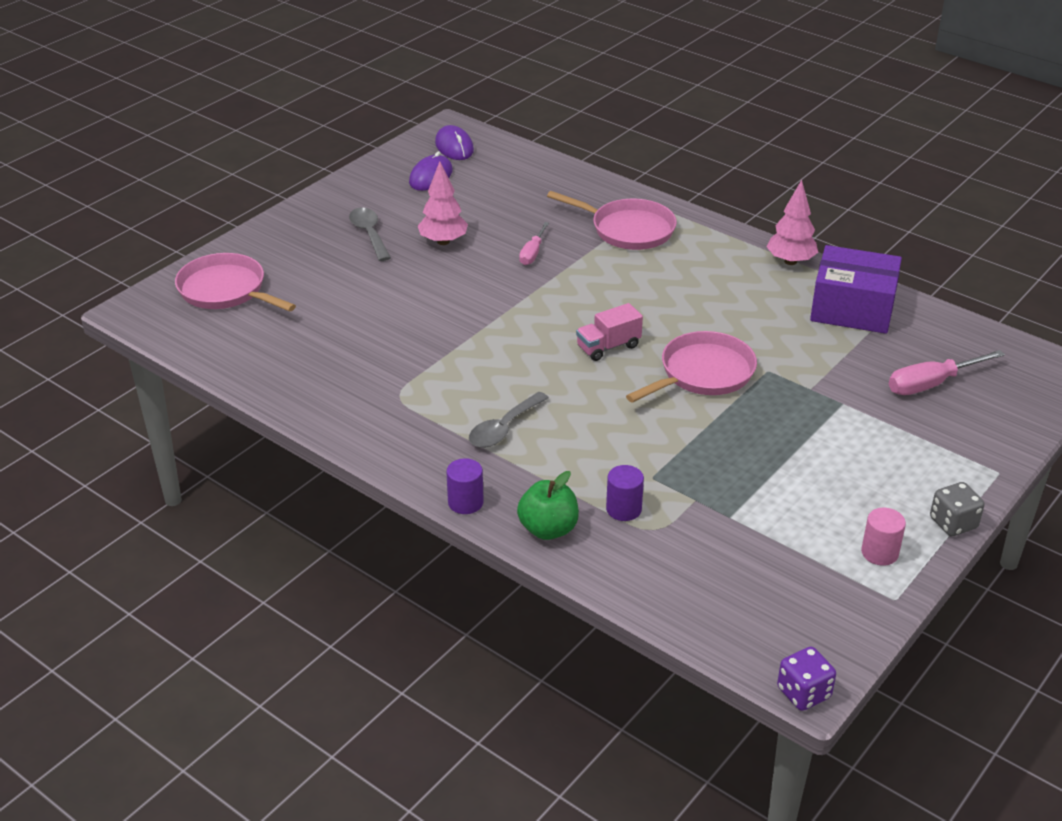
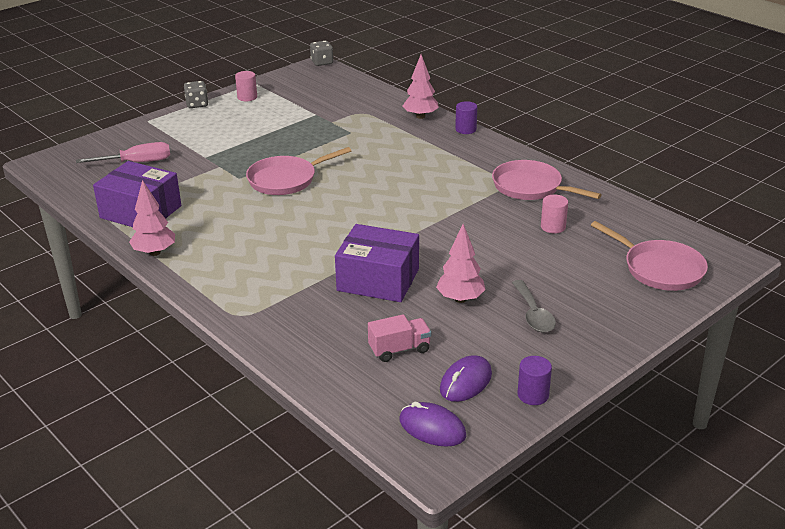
camera: 170 degrees left, 5 degrees down
purple mouse [435,125,474,160] -> purple mouse turned 45 degrees counterclockwise [399,402,466,447]
grey spoon [469,392,549,448] -> none
green apple [517,471,579,540] -> pink tree [402,55,439,119]
pink screwdriver [519,222,549,265] -> purple box [335,224,419,302]
pink pan [547,191,677,250] -> pink pan moved to [492,160,602,200]
pink truck [576,303,643,361] -> pink truck moved to [368,314,431,362]
purple cylinder [606,465,644,521] -> purple cylinder moved to [517,356,552,405]
purple dice [777,647,836,711] -> grey dice [310,41,333,66]
none -> pink cylinder [541,195,568,233]

